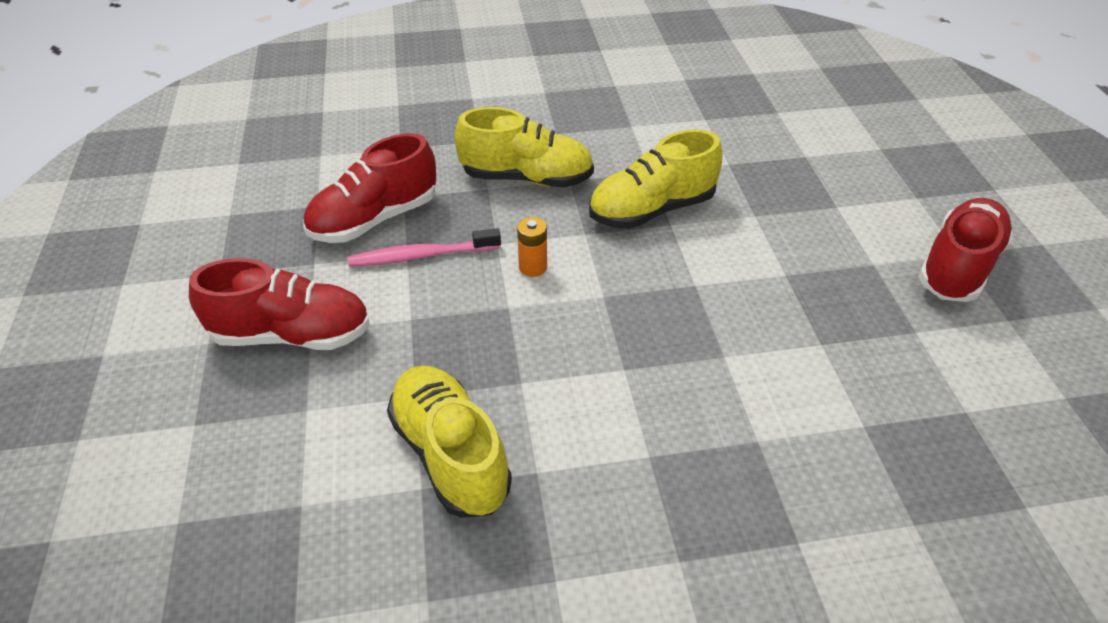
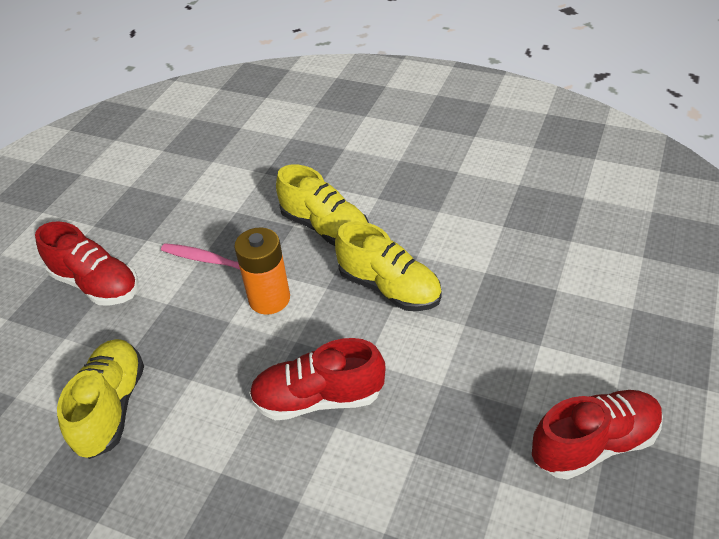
camera: 35 degrees right, 0 degrees up
red shoe [303,133,436,243] -> red shoe moved to [249,338,386,420]
orange battery [517,217,547,277] -> orange battery [234,228,290,315], size x1.89
yellow shoe [589,129,722,229] -> yellow shoe turned 150 degrees counterclockwise [335,221,442,311]

